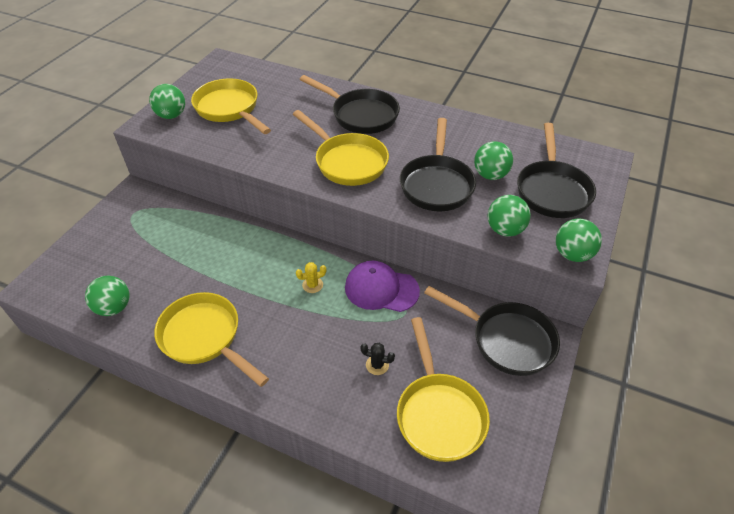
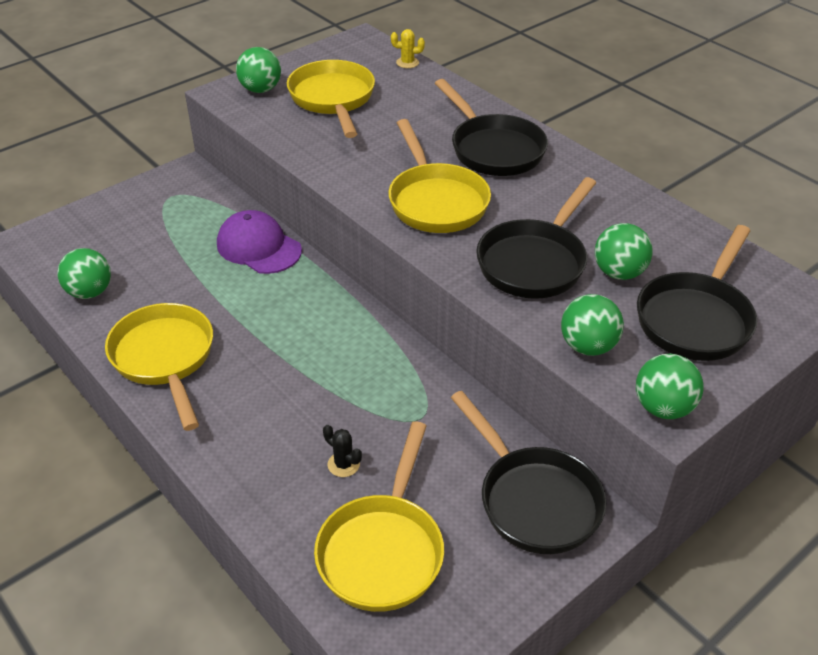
camera: 25 degrees right, 5 degrees down
yellow cactus [296,262,326,293] -> yellow cactus moved to [391,29,425,68]
purple cap [345,261,420,312] -> purple cap moved to [217,210,302,274]

